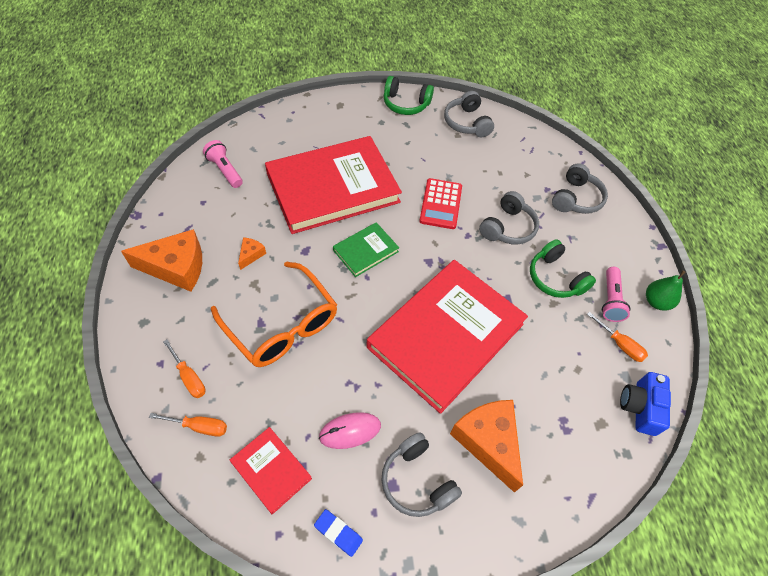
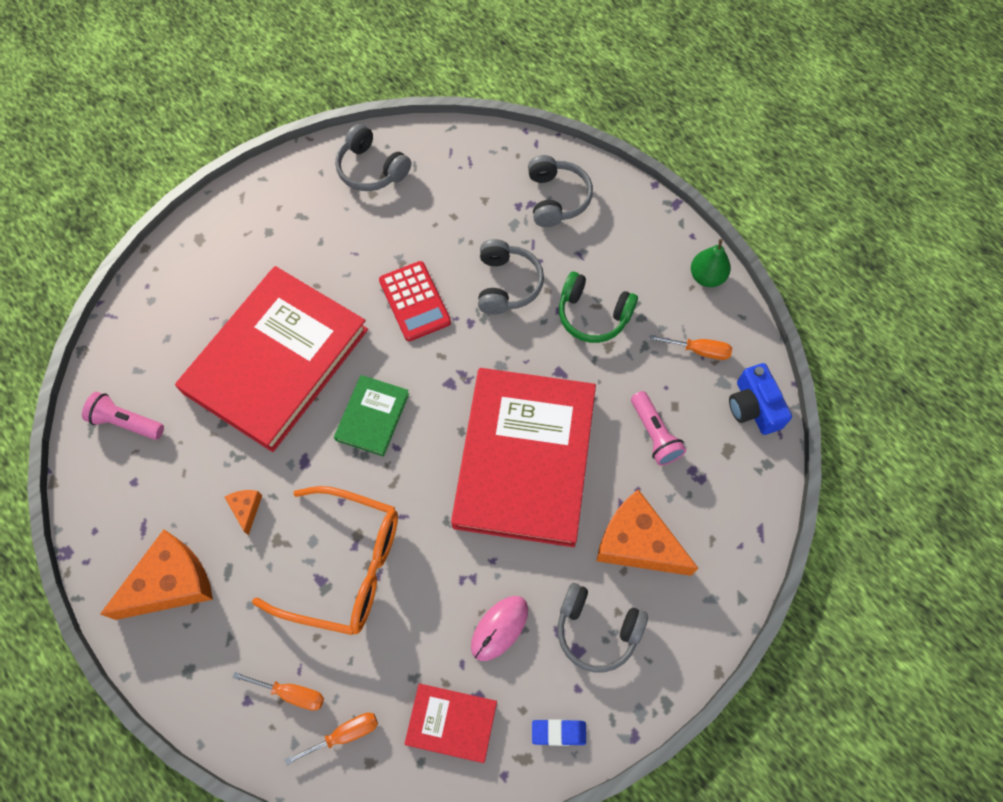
camera: 30 degrees left, 10 degrees up
green headphones [384,76,434,115] -> none
pink flashlight [602,267,631,322] -> pink flashlight moved to [631,391,686,466]

